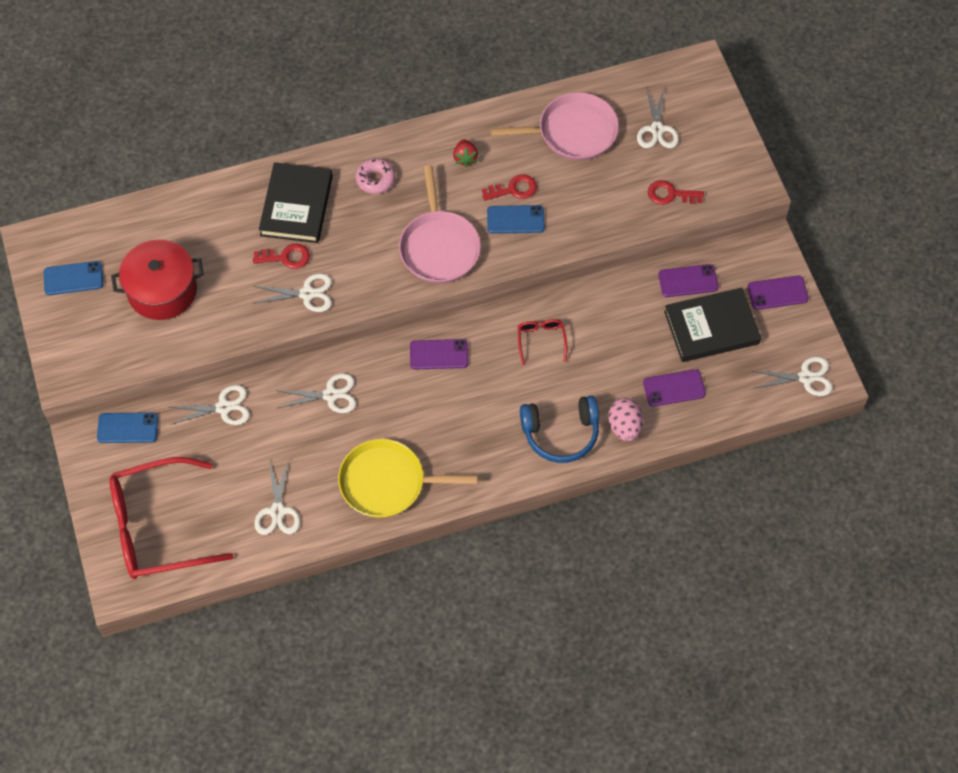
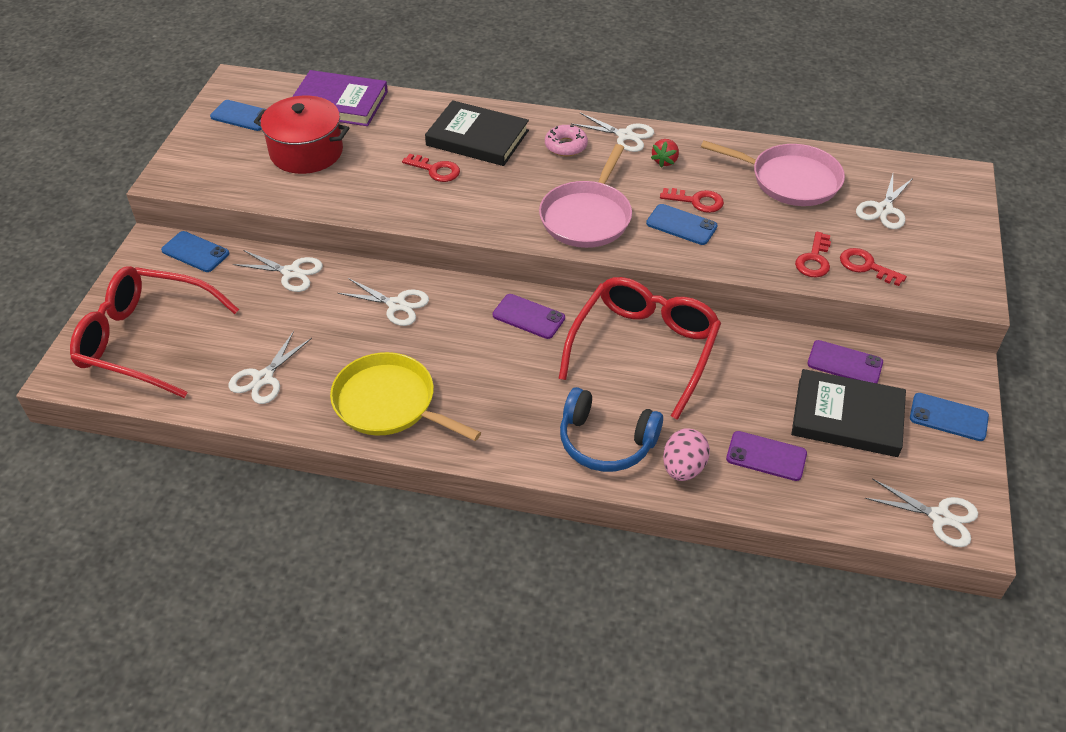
camera: 30 degrees right, 15 degrees down
white scissors [254,273,332,312] -> white scissors moved to [571,113,654,152]
black book [259,162,333,243] -> black book turned 75 degrees clockwise [425,100,529,166]
red glasses [518,319,567,365] -> red glasses [558,277,721,420], size x2.35
purple phone [748,276,809,310] -> blue phone [910,393,989,441]
none -> purple book [292,70,388,126]
none -> red key [795,232,831,277]

